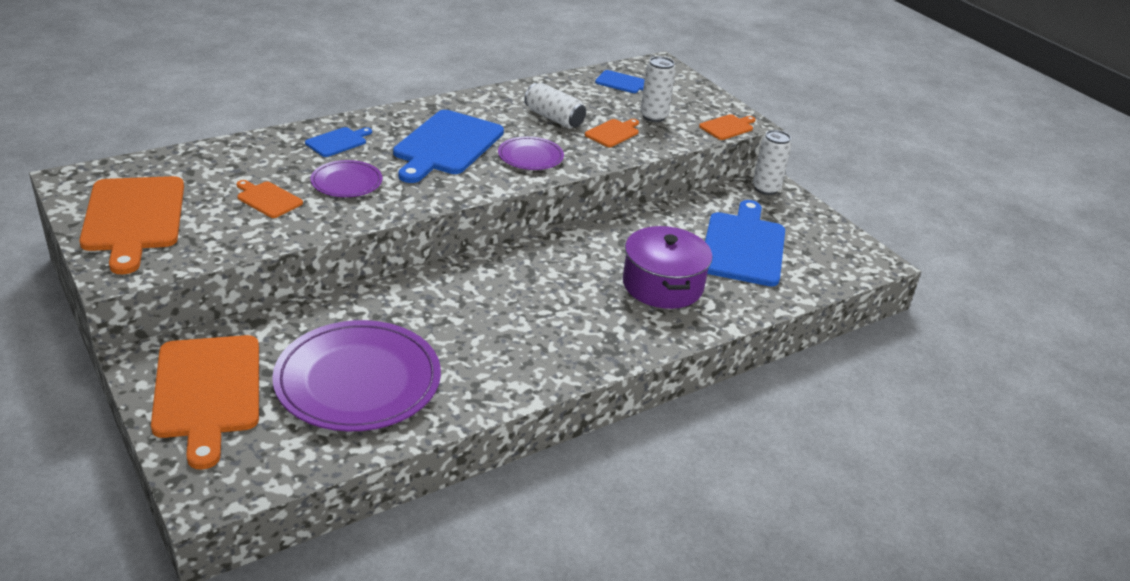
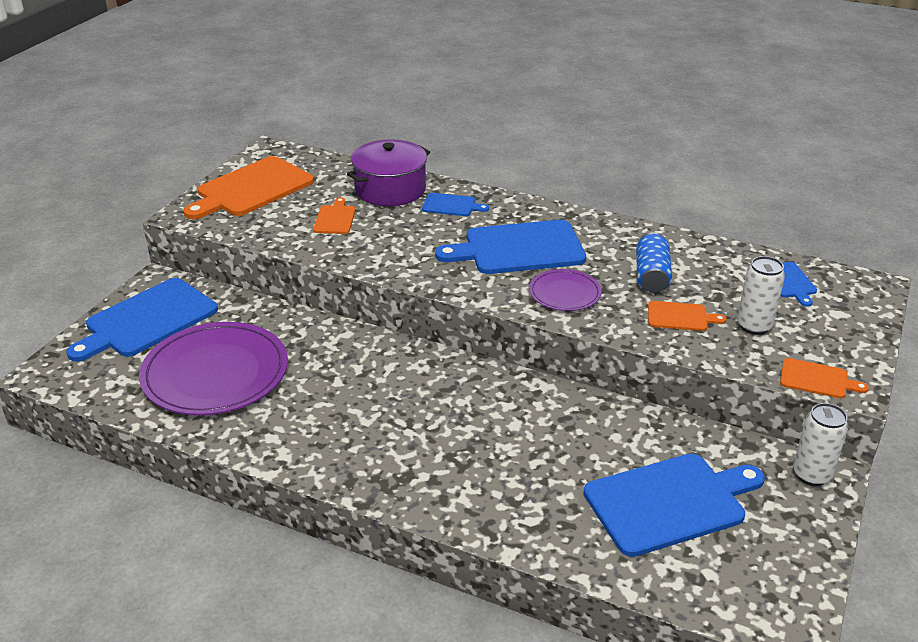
camera: 60 degrees right, 0 degrees up
orange cutting board [151,335,259,469] -> blue cutting board [66,278,218,362]
purple plate [310,160,383,197] -> none
white can [524,83,586,128] -> blue can [636,232,672,293]
purple pot [623,226,712,309] -> purple pot moved to [347,139,430,206]

